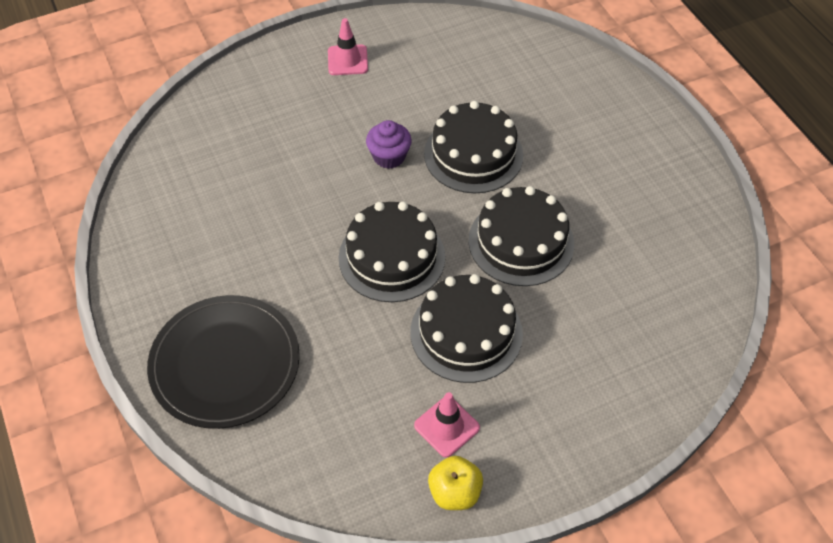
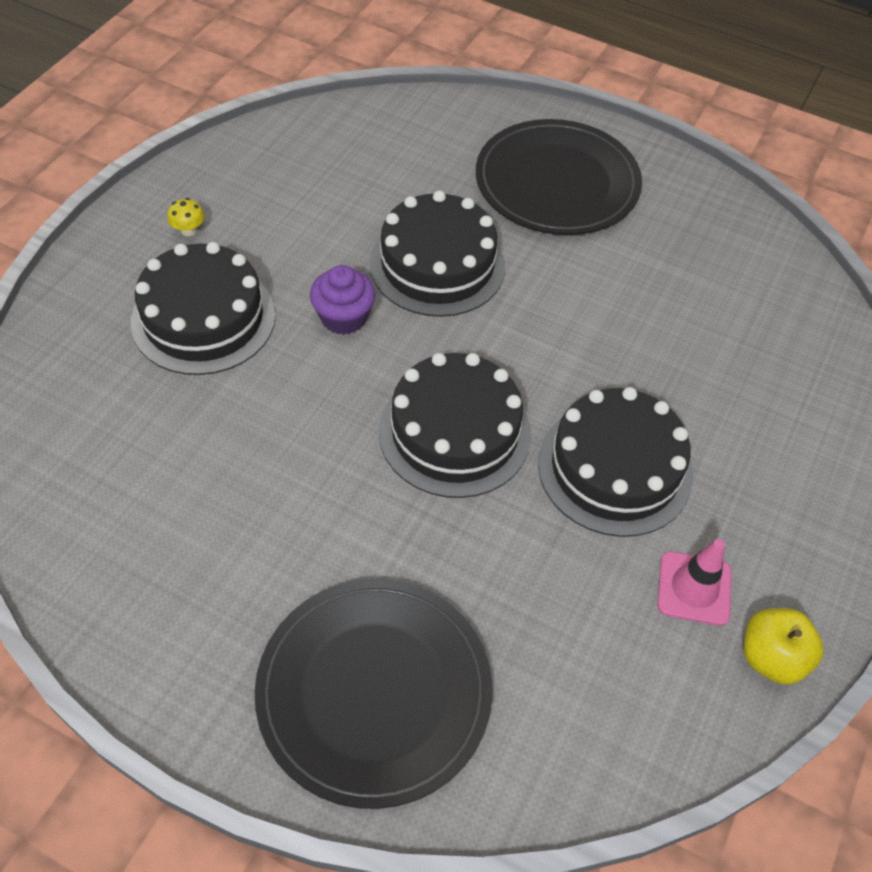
camera: 40 degrees left, 0 degrees up
pink traffic cone [328,18,368,75] -> yellow mushroom [167,198,205,236]
black cake [469,186,574,286] -> black cake moved to [131,242,276,375]
none -> black plate [476,119,642,235]

